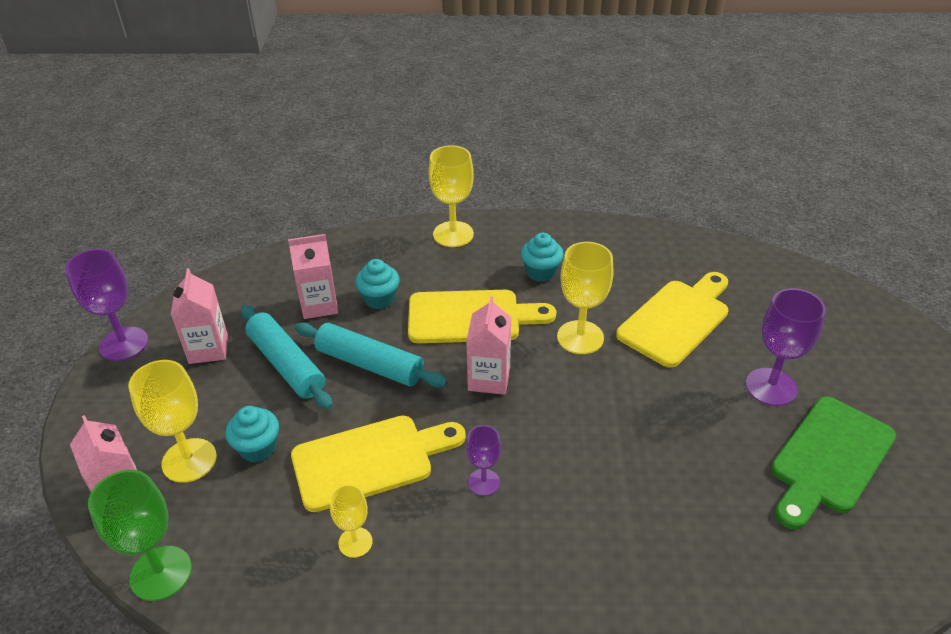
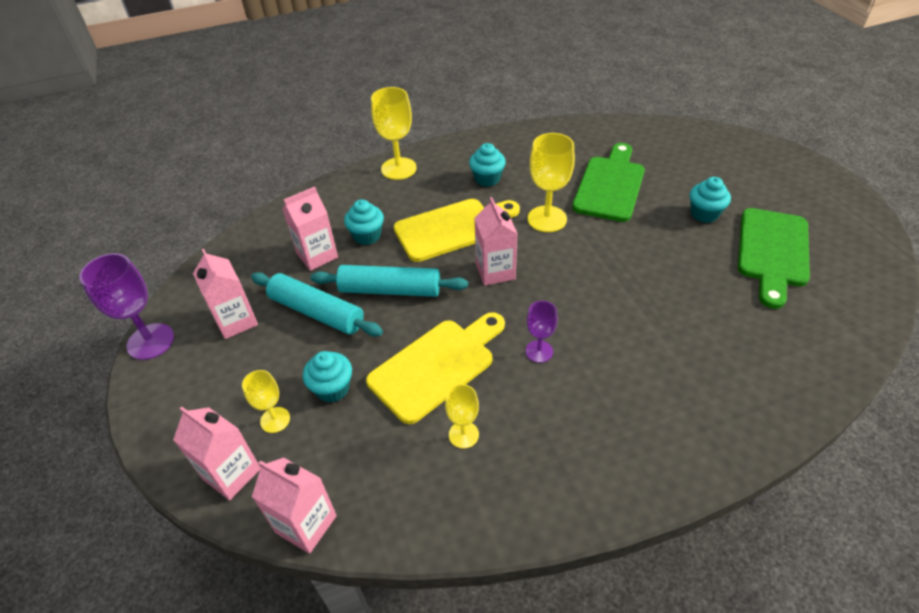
camera: 20 degrees left, 5 degrees up
green goblet [88,470,192,601] -> pink carton [252,458,337,554]
yellow goblet [128,360,217,483] -> yellow goblet [242,370,290,433], size x0.58
yellow cutting board [616,272,729,368] -> green cutting board [572,143,645,222]
purple goblet [746,288,826,406] -> turquoise cupcake [690,177,731,223]

